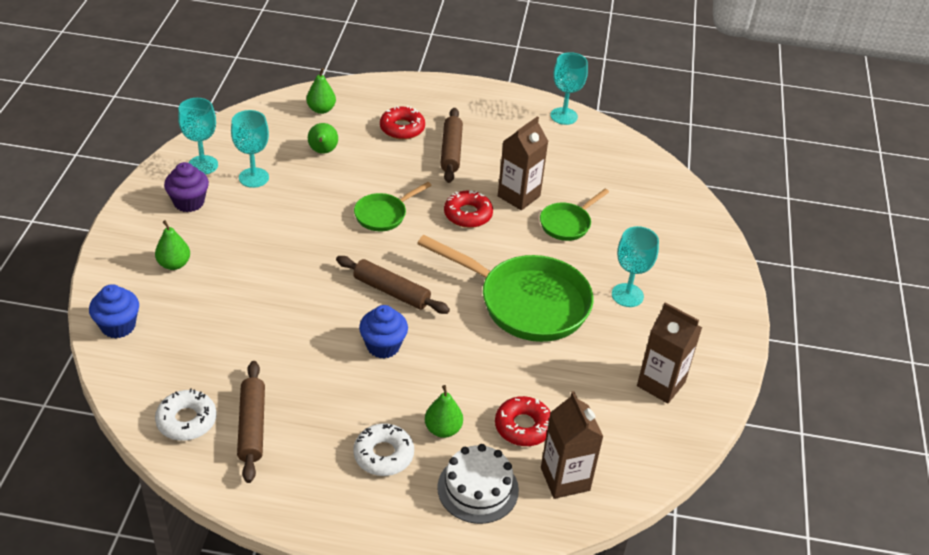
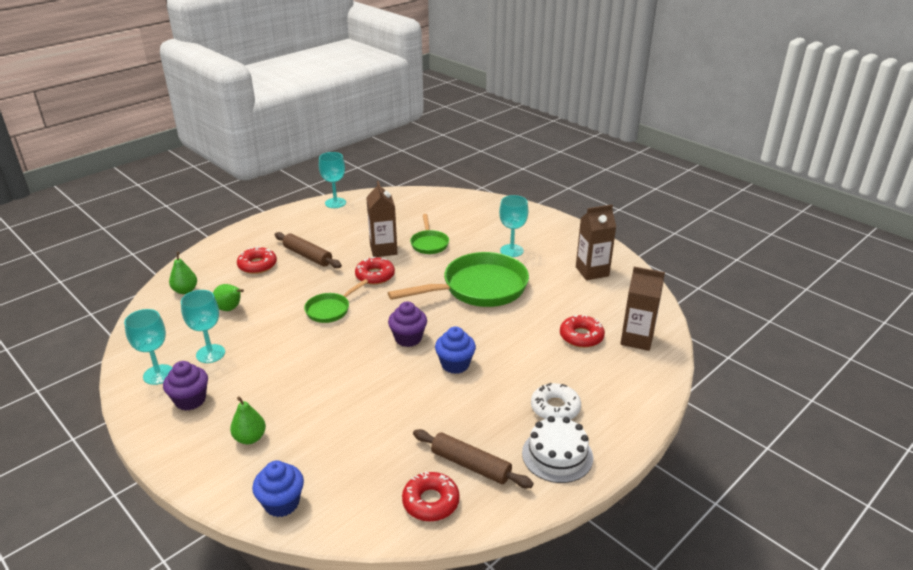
camera: 50 degrees left, 10 degrees down
white donut [155,388,217,441] -> red donut [402,471,460,522]
brown rolling pin [336,256,450,314] -> purple cupcake [388,302,427,347]
green pan [354,182,432,231] -> green pan turned 45 degrees clockwise [304,279,368,323]
green pear [425,385,463,438] -> none
white cake [437,444,519,524] -> white cake moved to [522,416,593,483]

